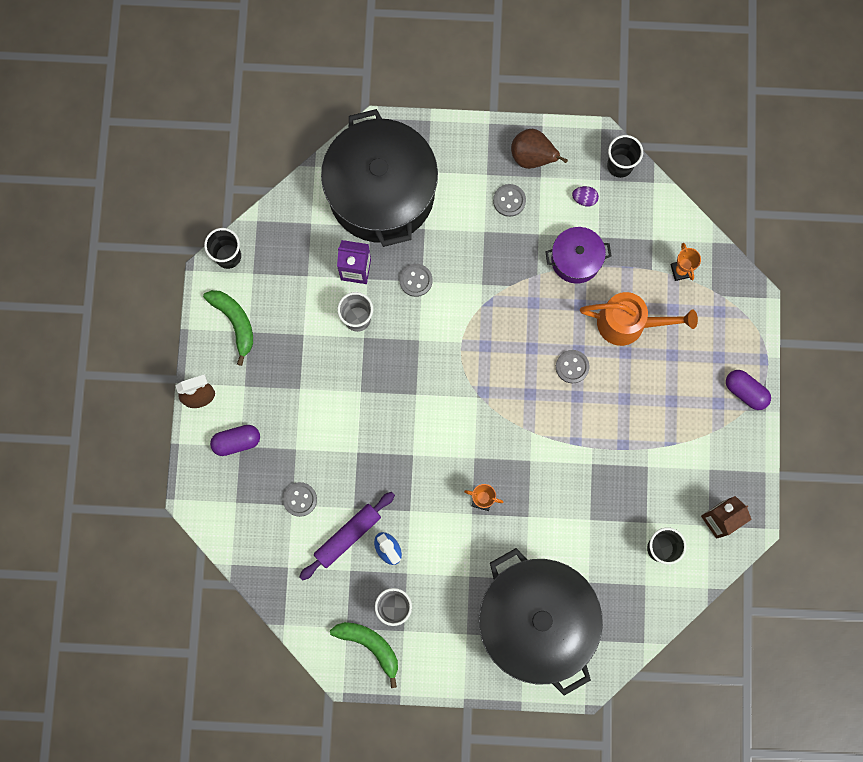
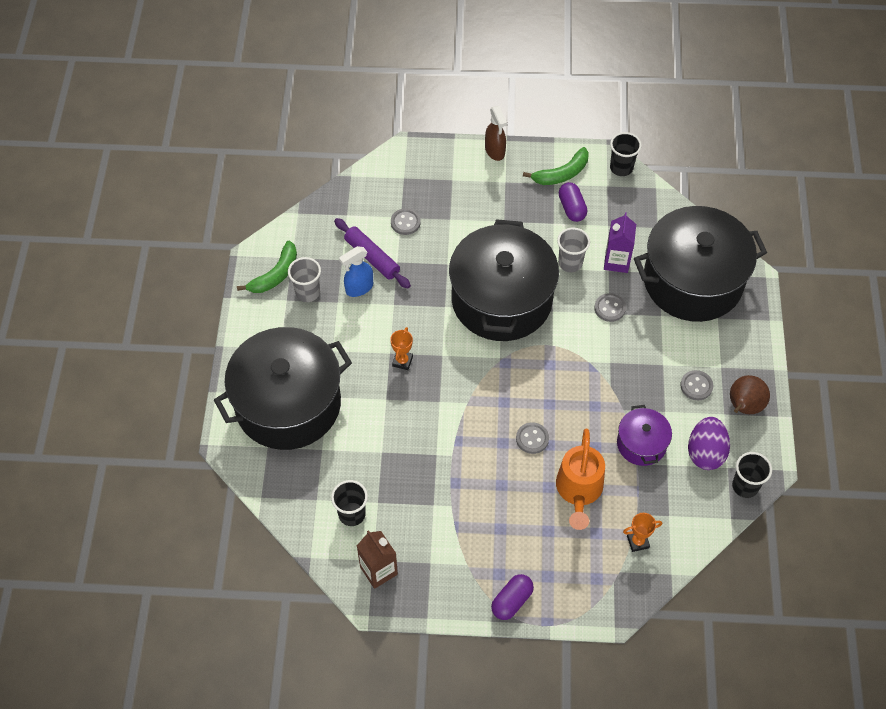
camera: 90 degrees right, 20 degrees down
purple capsule [210,425,260,456] -> purple capsule moved to [559,182,587,222]
purple egg [572,186,599,207] -> purple egg [688,417,730,470], size x2.02
none -> black pot [449,219,559,341]

